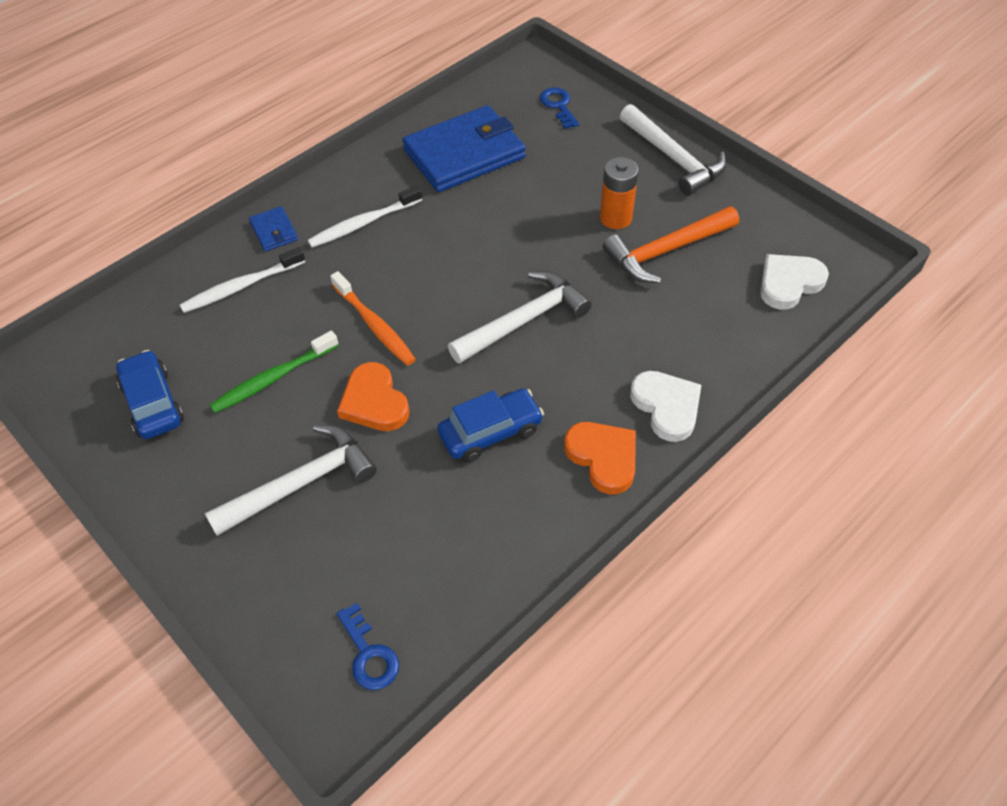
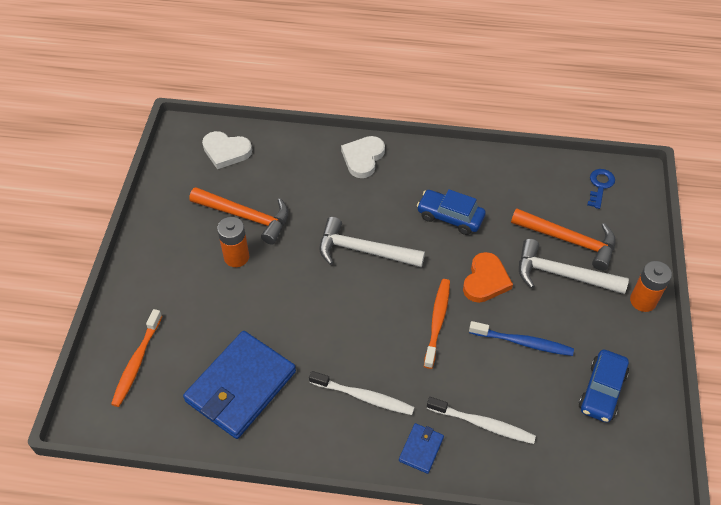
camera: 130 degrees left, 0 degrees up
green toothbrush [210,331,339,413] -> blue toothbrush [469,321,574,356]
blue wallet [402,105,526,192] -> blue wallet turned 75 degrees counterclockwise [183,331,296,439]
blue key [540,88,579,129] -> orange toothbrush [111,309,162,407]
orange heart [564,422,636,495] -> none
white hammer [620,104,727,196] -> none
none -> orange hammer [511,208,616,271]
none -> orange battery [630,261,672,312]

